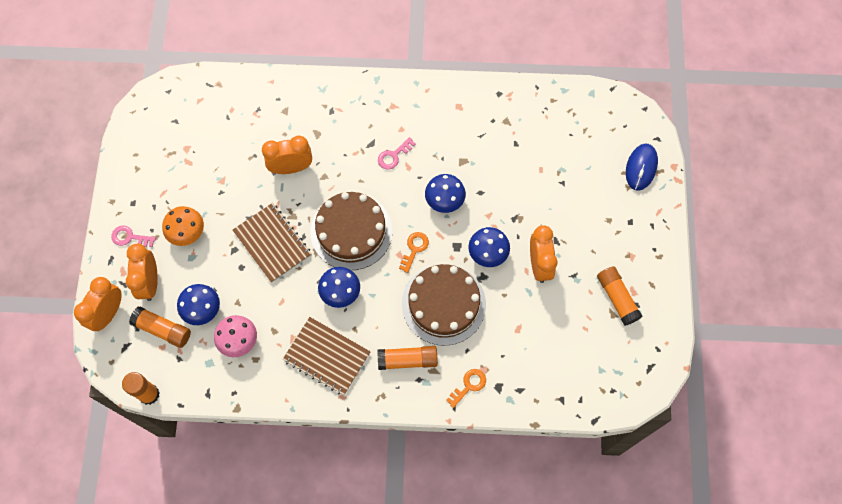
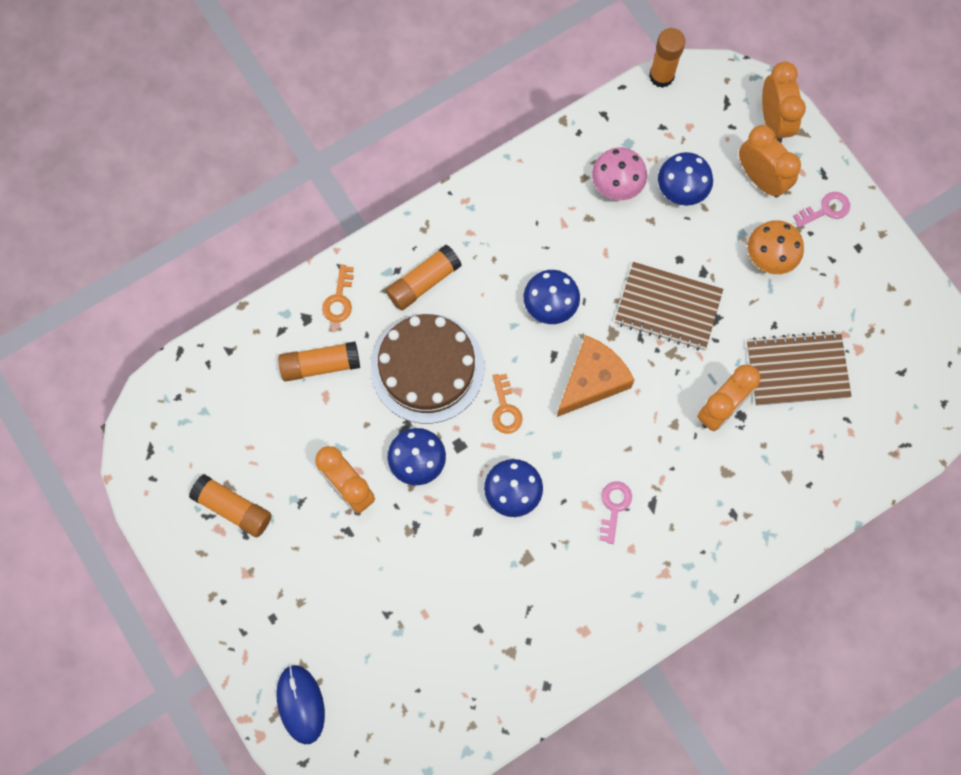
camera: 145 degrees right, 5 degrees up
orange glue stick [129,306,191,348] -> orange glue stick moved to [278,341,360,381]
brown notebook [283,317,371,395] -> brown notebook moved to [747,331,852,406]
brown cake [310,192,393,270] -> orange cheese [557,335,635,417]

